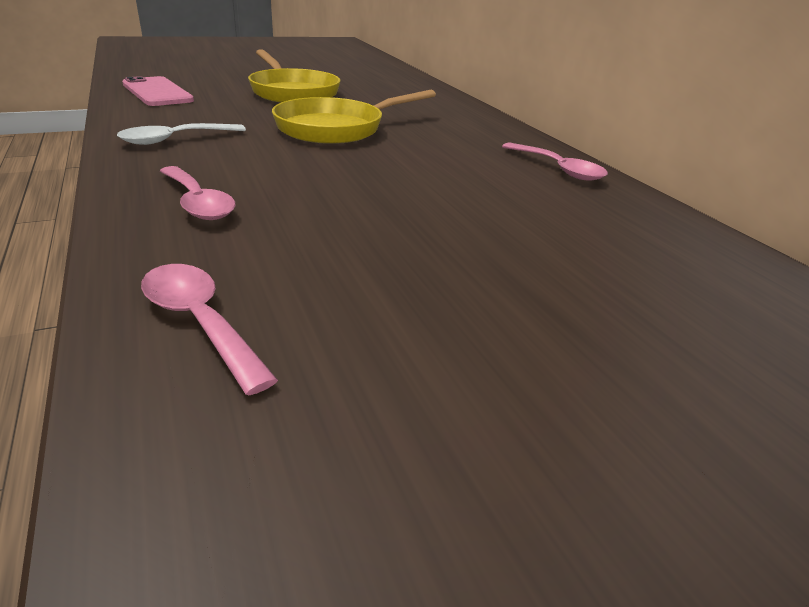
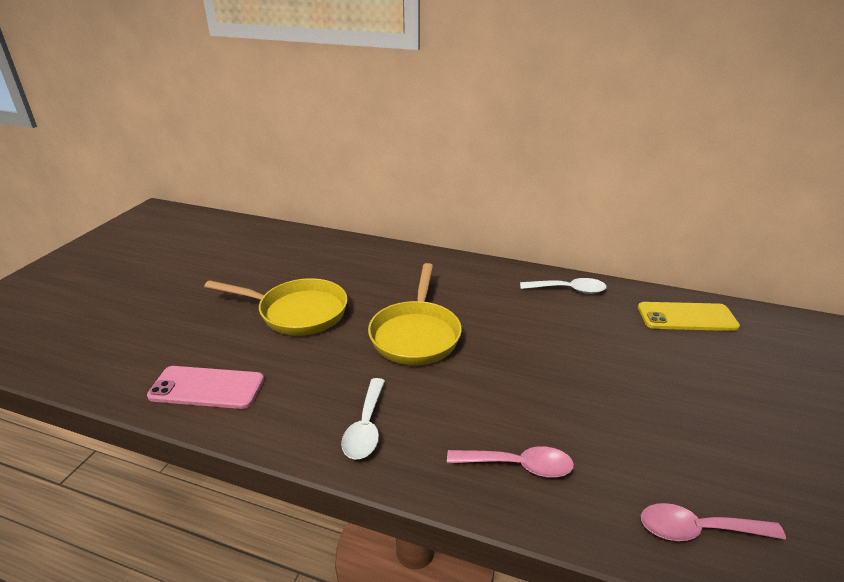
camera: 45 degrees left, 0 degrees up
pink spoon [502,142,608,181] -> white spoon [520,278,607,294]
none -> yellow phone [638,302,740,331]

